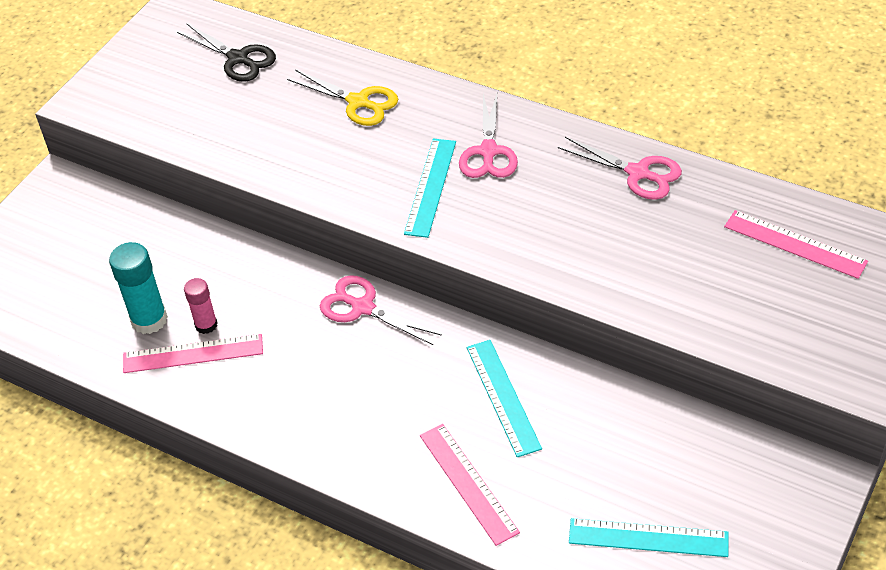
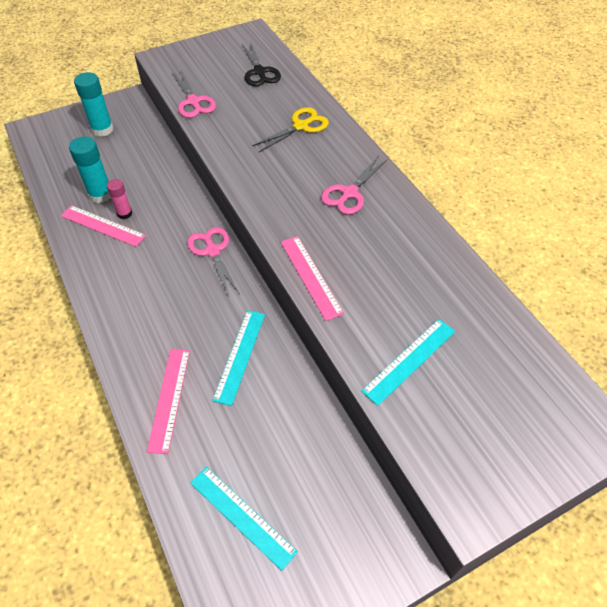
camera: 30 degrees right, 5 degrees up
yellow scissors [287,70,398,126] -> yellow scissors turned 105 degrees counterclockwise [252,107,329,153]
turquoise ruler [404,139,456,238] -> turquoise ruler moved to [361,319,455,406]
pink scissors [558,137,682,200] -> pink scissors moved to [173,70,216,118]
pink ruler [724,210,868,279] -> pink ruler moved to [281,236,344,321]
none -> turquoise glue stick [74,72,114,137]

